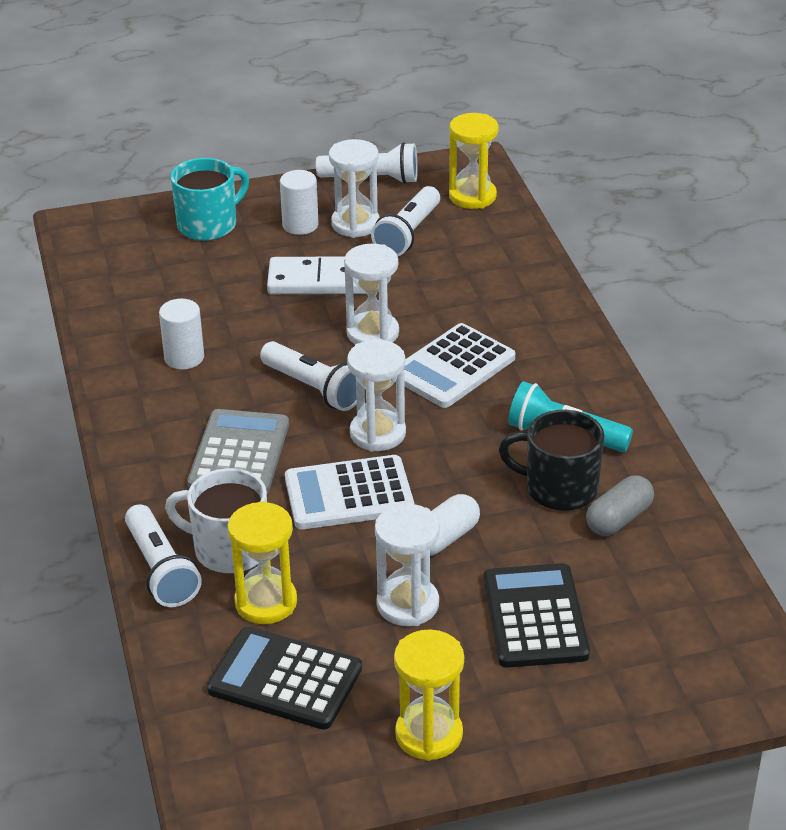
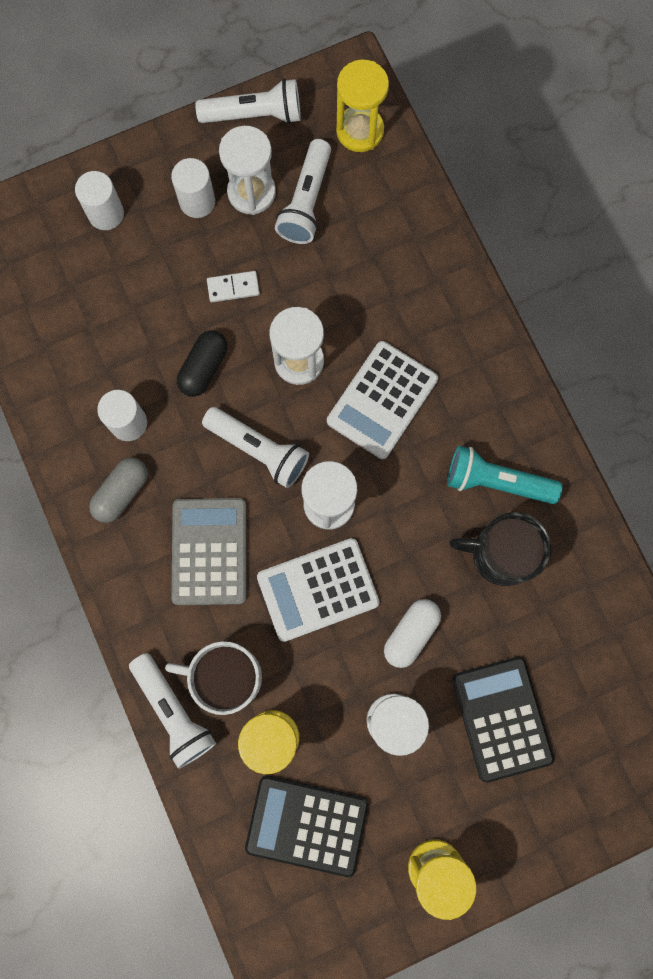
camera: 10 degrees left, 40 degrees up
turquoise mug [170,158,249,241] -> white cylinder [75,171,124,230]
white domino [267,256,367,294] -> white domino [207,271,260,302], size x0.51
grey capsule [586,475,654,536] -> grey capsule moved to [89,457,148,523]
none -> black capsule [177,330,227,397]

